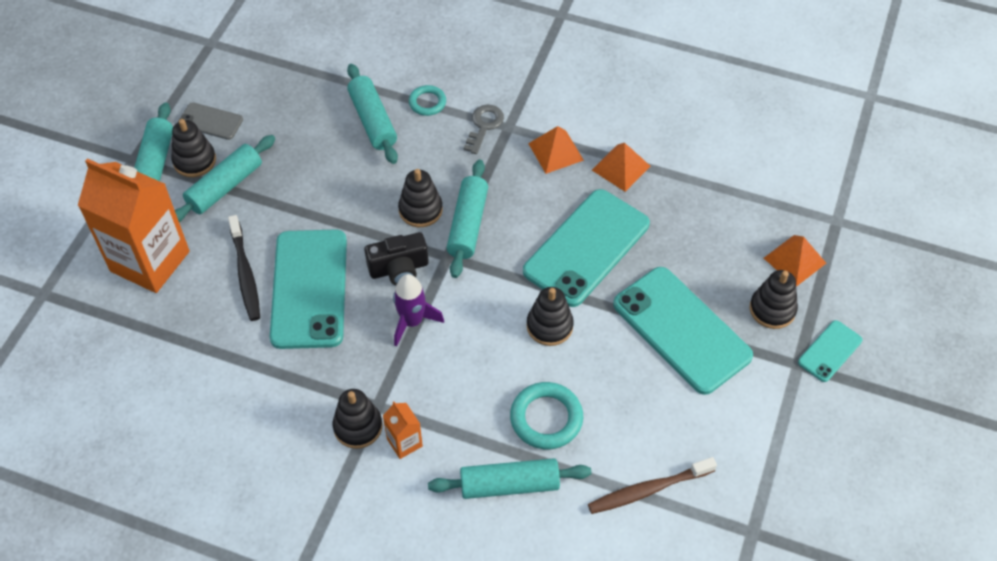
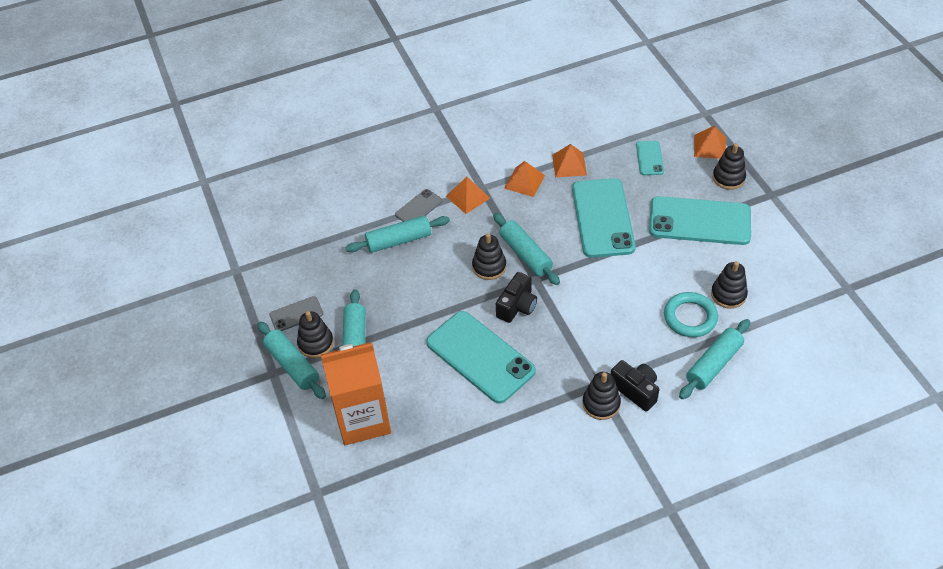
camera: 40 degrees left, 5 degrees down
black toothbrush [228,215,260,321] -> none
turquoise rolling pin [347,64,398,164] -> turquoise rolling pin turned 45 degrees counterclockwise [346,216,450,253]
orange carton [383,401,423,459] -> black camera [611,360,659,411]
purple rocket [393,274,444,346] -> none
turquoise ring [409,85,446,116] -> grey phone [395,189,442,222]
grey key [464,105,504,154] -> orange pyramid [446,177,490,214]
black stacking toy [527,287,574,346] -> black stacking toy moved to [711,261,748,309]
brown toothbrush [588,457,717,514] -> none
turquoise phone [798,320,862,382] -> turquoise phone moved to [636,141,664,175]

